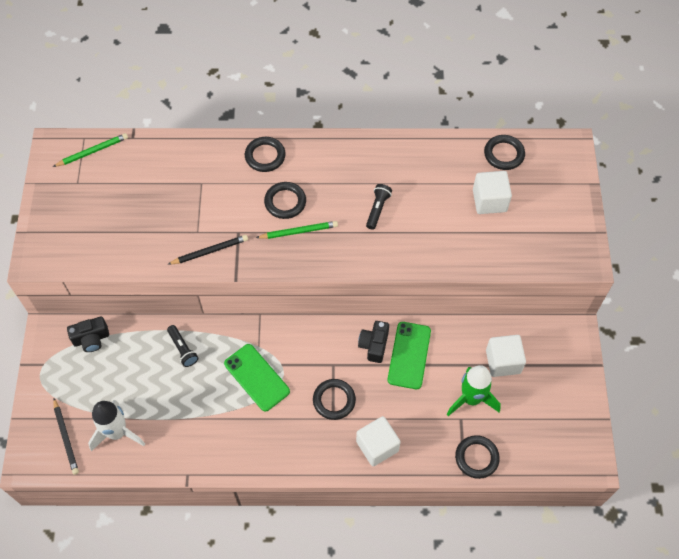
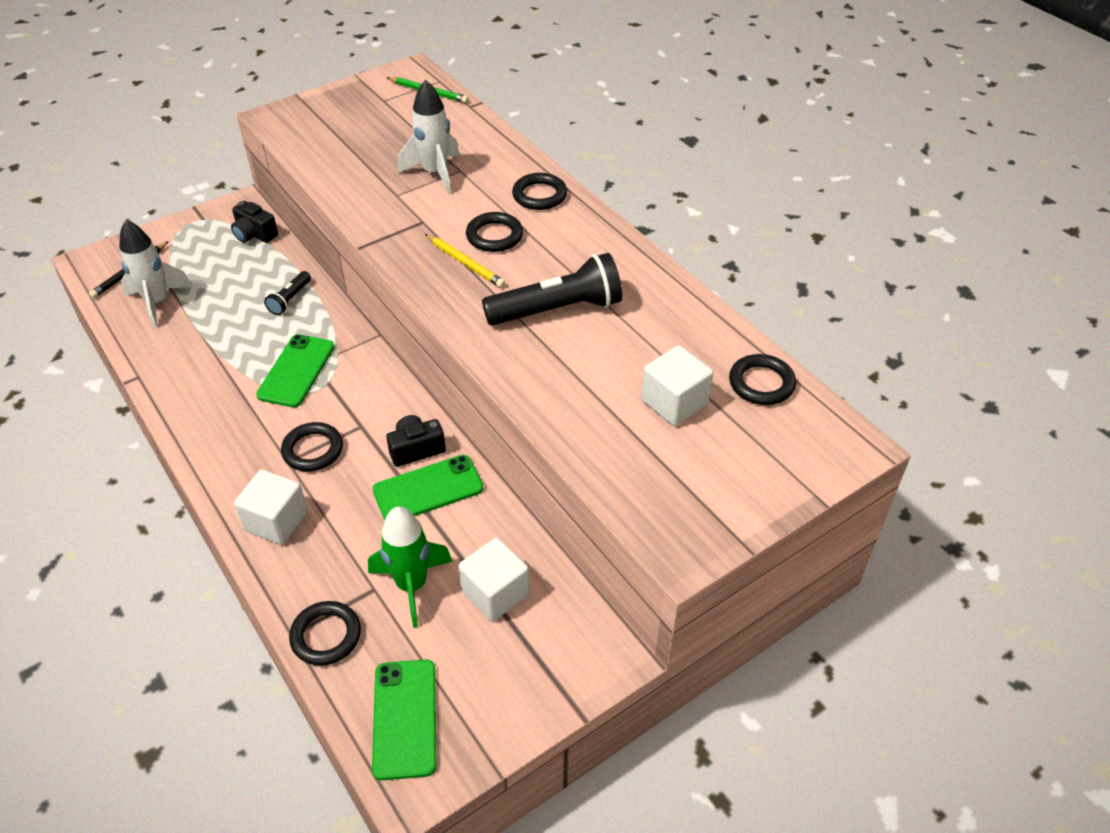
camera: 55 degrees right, 15 degrees down
black pencil [167,235,248,265] -> none
green pencil [256,221,338,239] -> yellow pencil [425,234,505,288]
black flashlight [366,184,392,230] -> black flashlight [482,253,622,325], size x2.00
none -> green phone [372,659,436,781]
none -> white rocket [397,80,460,194]

